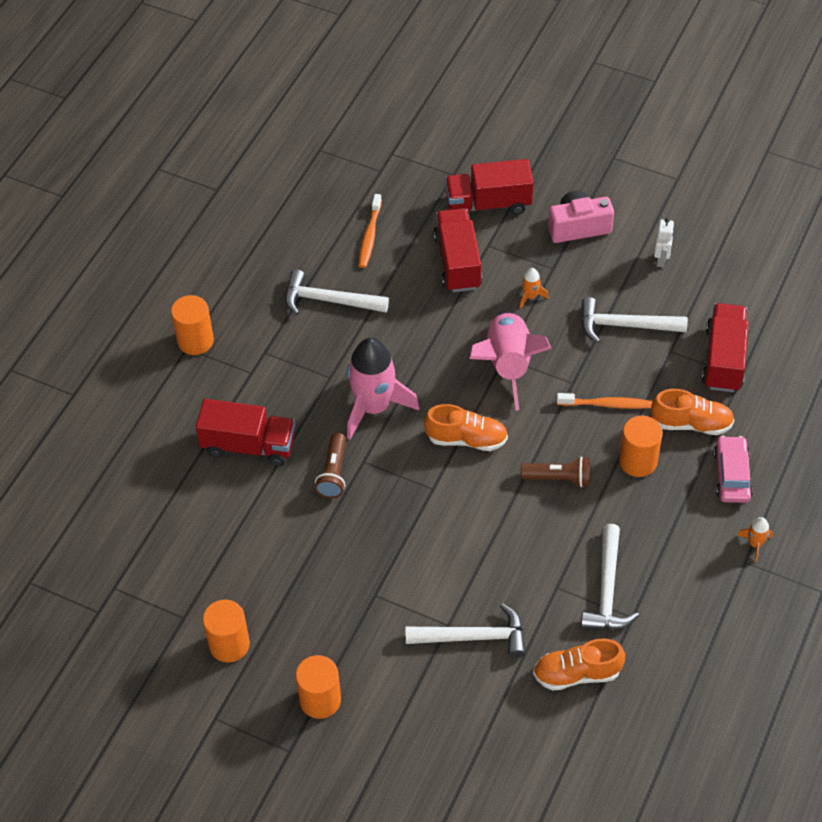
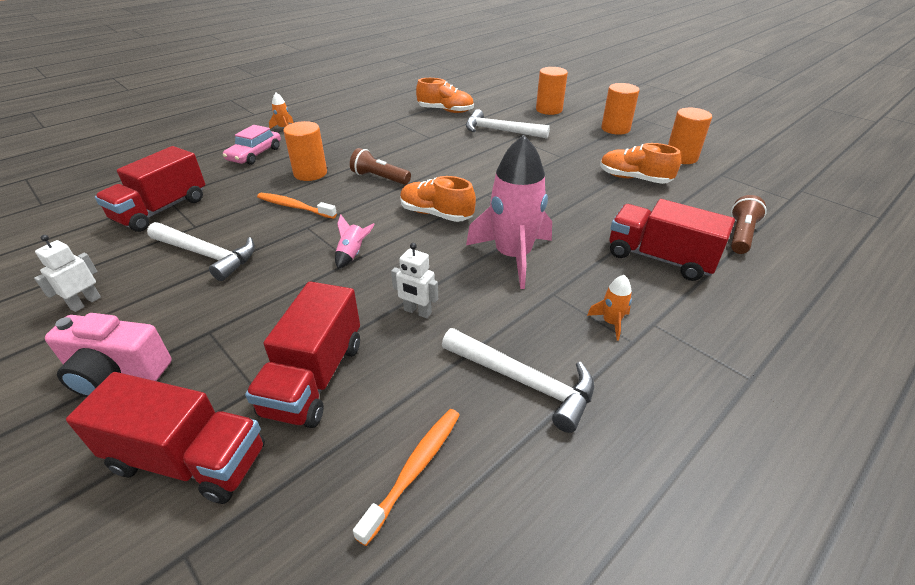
camera: 160 degrees left, 15 degrees down
orange cylinder [171,295,214,355] -> orange cylinder moved to [536,67,568,115]
brown flashlight [315,433,346,498] -> brown flashlight moved to [731,195,767,254]
pink rocket [469,311,551,411] -> pink rocket [335,214,375,269], size x0.42
orange rocket [520,268,549,308] -> orange rocket moved to [587,275,632,340]
white hammer [581,524,639,629] -> none
orange shoe [651,389,735,435] -> orange shoe moved to [600,143,681,184]
none -> white robot [391,243,438,318]

